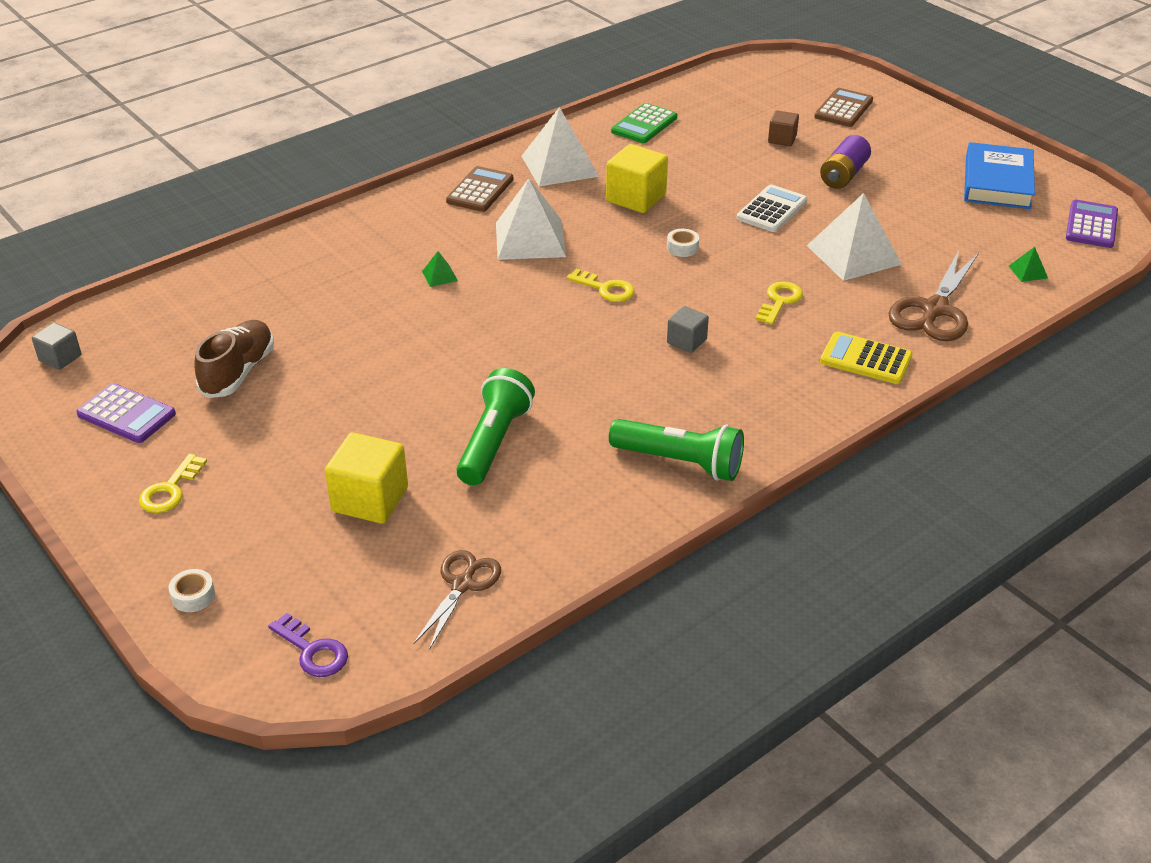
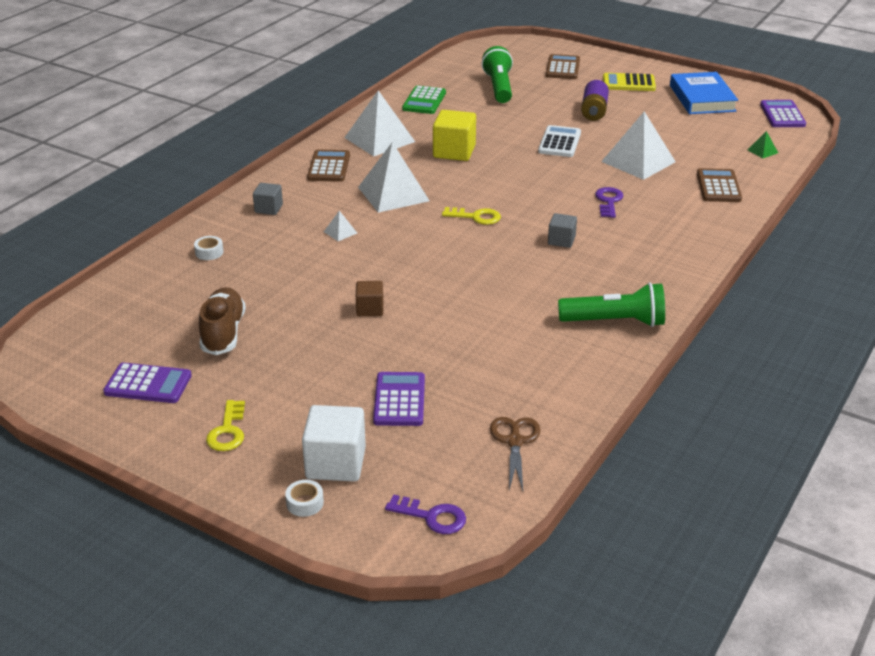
camera: 20 degrees left, 5 degrees down
grey cube [32,322,81,370] -> grey cube moved to [253,183,283,215]
yellow cube [325,432,408,524] -> purple calculator [373,372,425,426]
green pyramid [422,251,458,287] -> white pyramid [324,211,357,241]
green flashlight [456,368,535,485] -> green flashlight moved to [481,46,513,103]
white tape [667,229,699,257] -> white tape moved to [194,236,224,260]
yellow key [756,281,803,325] -> purple key [595,187,623,218]
brown cube [768,110,799,146] -> brown cube moved to [356,281,383,316]
yellow calculator [820,332,913,384] -> yellow calculator moved to [603,73,656,91]
brown scissors [888,251,979,341] -> brown calculator [697,168,742,202]
none -> white cube [302,405,366,482]

